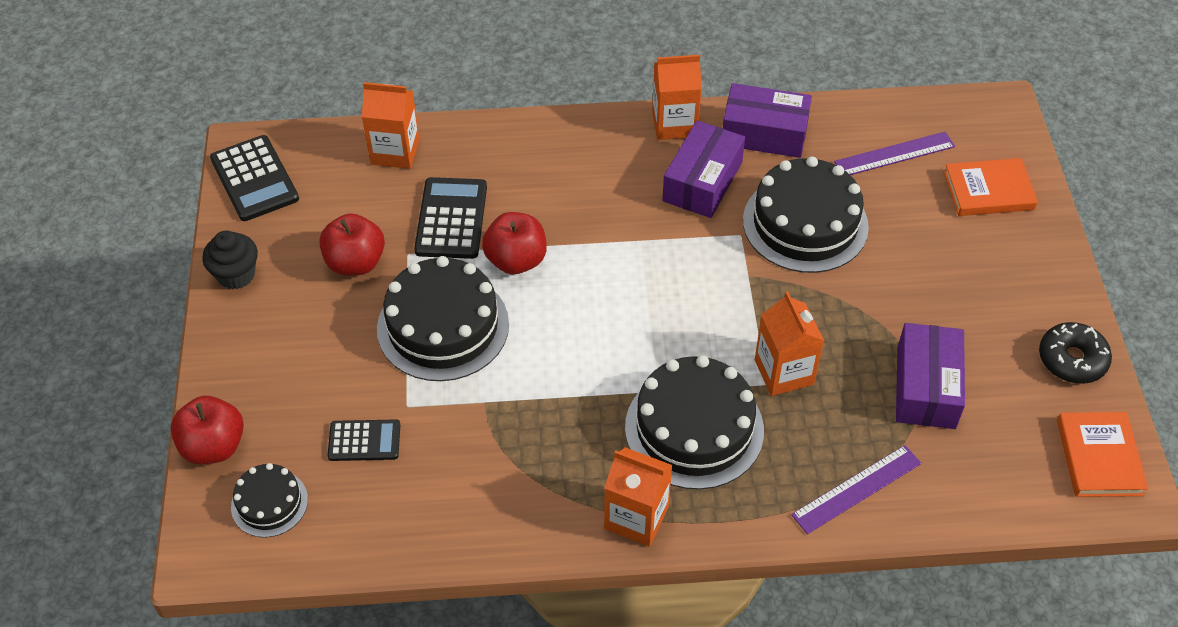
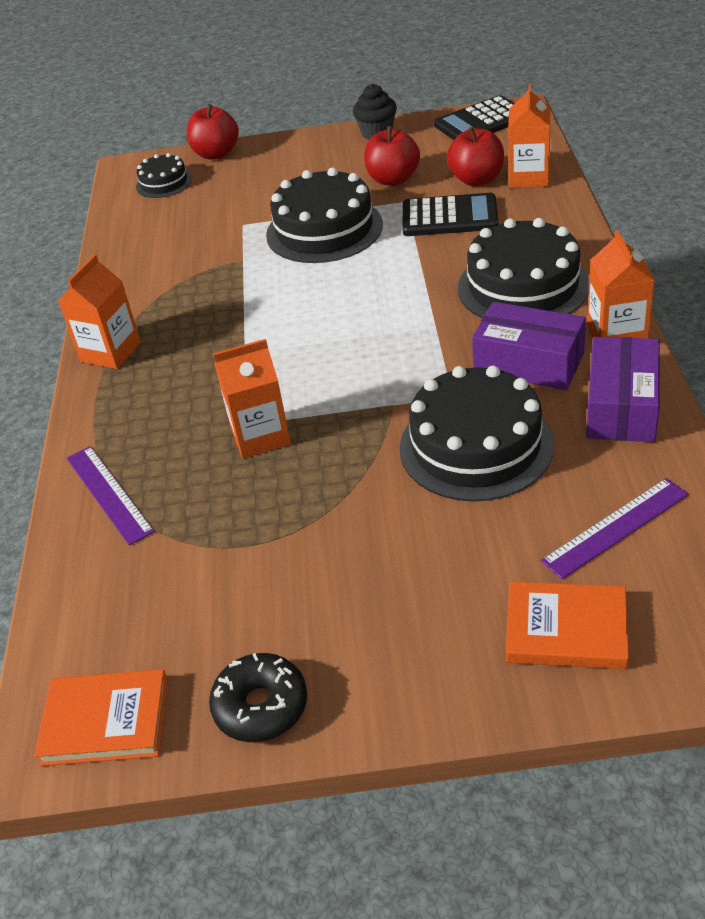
camera: 95 degrees right, 10 degrees down
black calculator [327,419,400,461] -> none
red apple [482,212,547,274] -> red apple moved to [447,127,504,186]
black cake [625,355,764,490] -> black cake moved to [458,218,589,318]
purple ruler [834,132,955,175] -> purple ruler turned 75 degrees clockwise [541,478,689,579]
purple box [896,323,965,429] -> none
orange book [944,158,1038,216] -> orange book turned 75 degrees counterclockwise [506,582,629,669]

